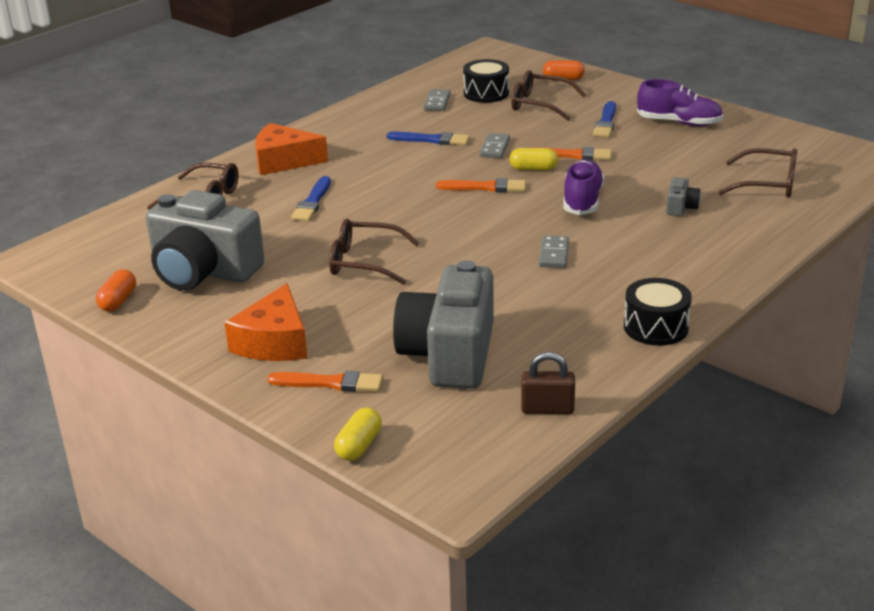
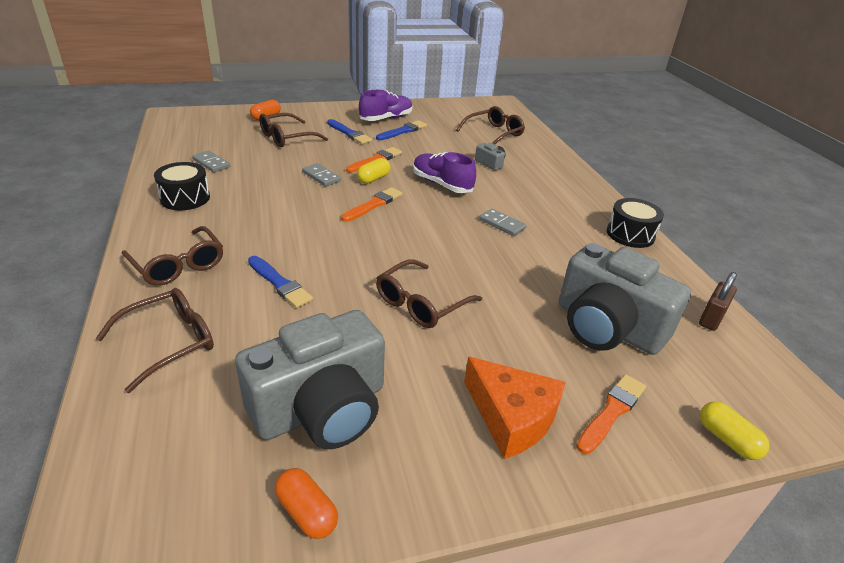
camera: 60 degrees left, 5 degrees up
orange cheese [255,123,328,175] -> brown glasses [122,226,223,286]
blue brush [387,132,470,145] -> blue brush moved to [376,120,427,140]
black drum [463,59,509,103] -> black drum moved to [154,162,210,210]

